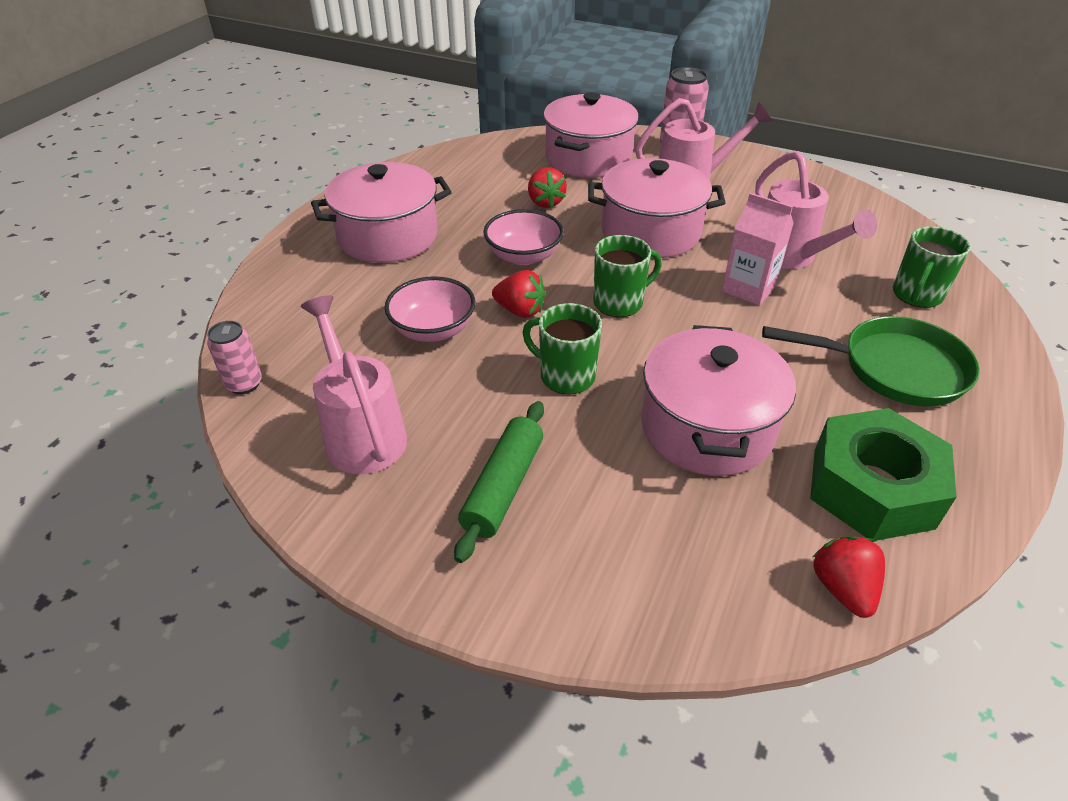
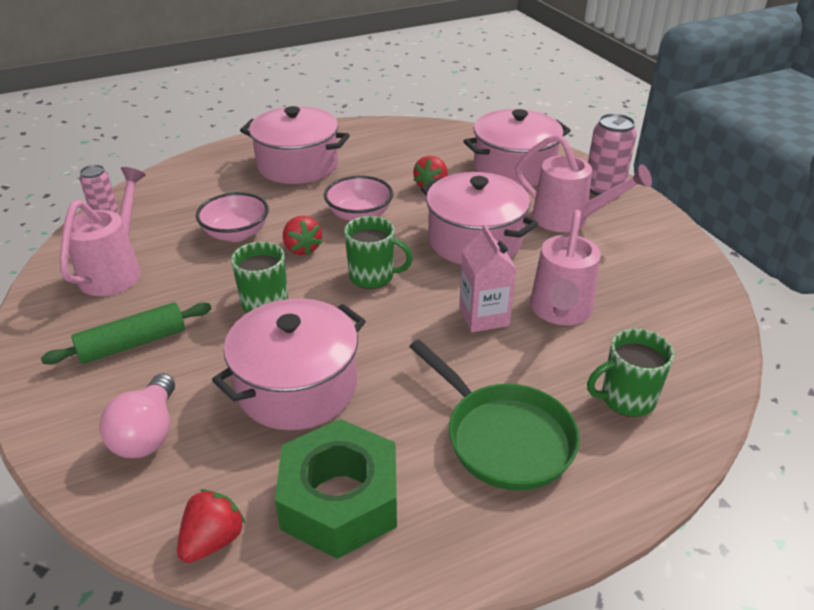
camera: 40 degrees right, 5 degrees down
none -> pink light bulb [99,373,175,458]

